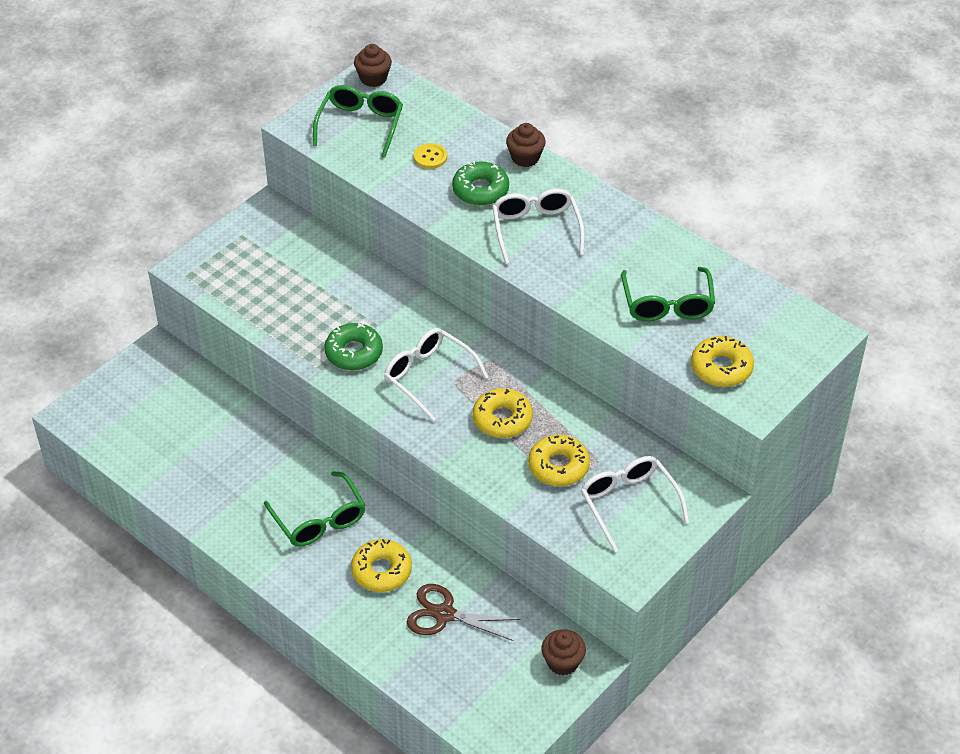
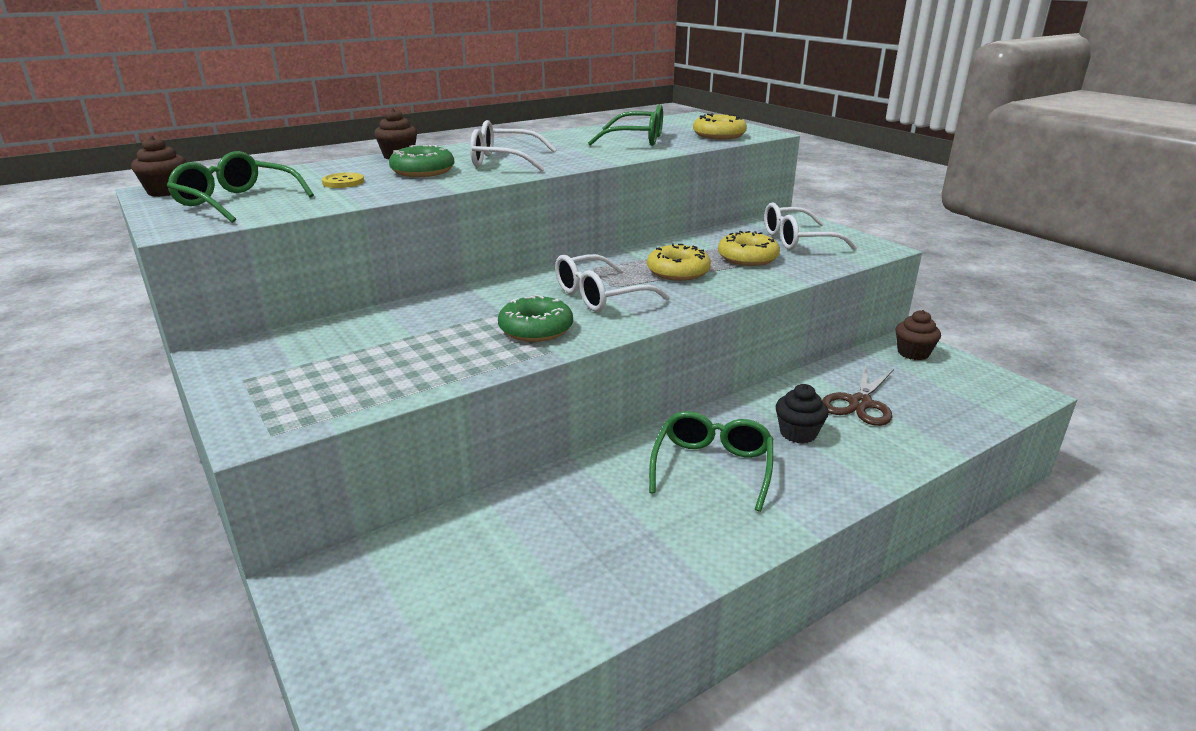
camera: 75 degrees left, 20 degrees down
green glasses [264,471,365,547] -> green glasses turned 60 degrees counterclockwise [649,411,773,512]
yellow donut [351,539,412,592] -> black cupcake [776,384,829,443]

